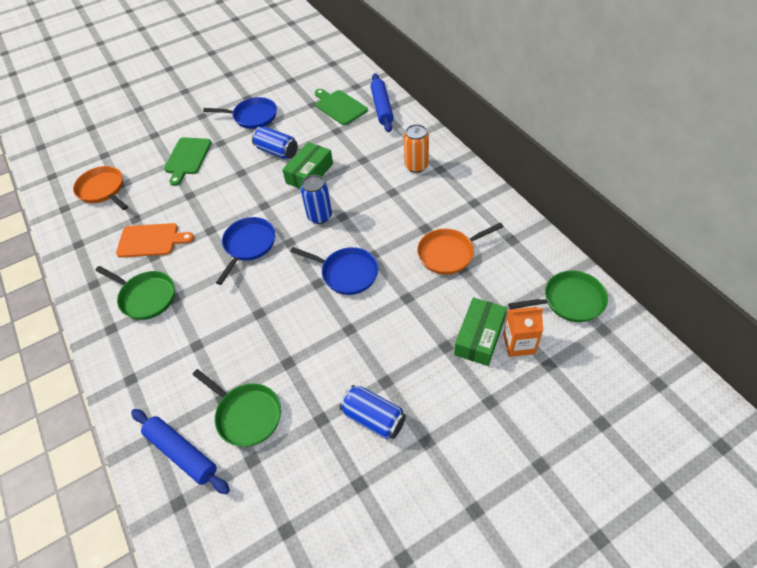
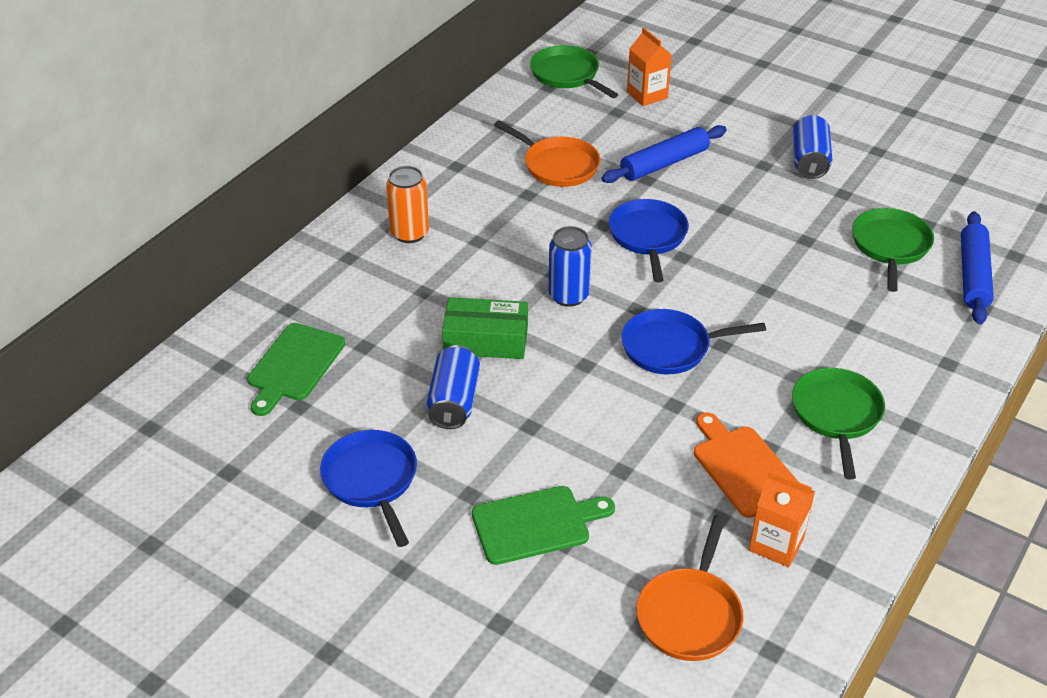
camera: 120 degrees left, 10 degrees down
blue rolling pin [370,73,394,132] -> blue rolling pin moved to [601,125,727,183]
green box [454,297,507,366] -> none
none -> orange carton [749,471,815,567]

